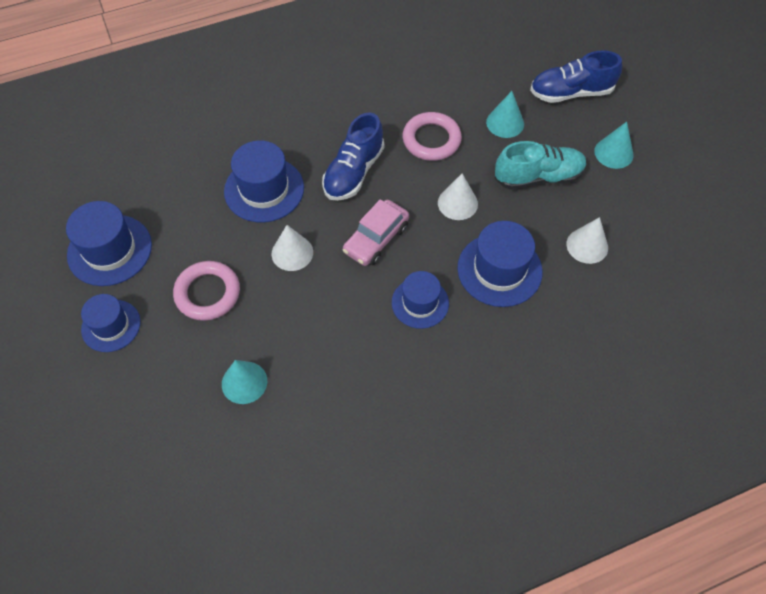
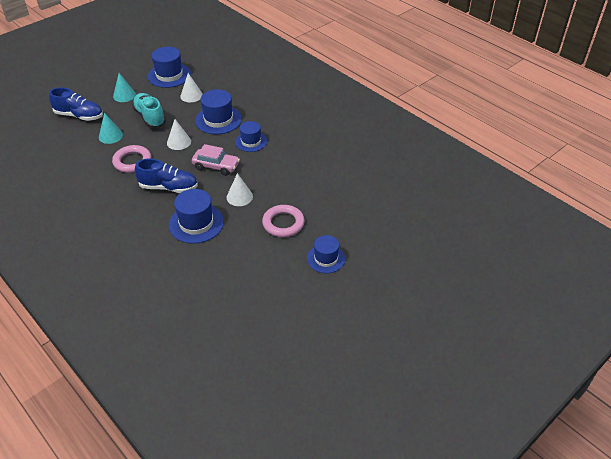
camera: 110 degrees left, 15 degrees down
blue hat [66,201,152,286] -> blue hat moved to [148,47,191,88]
turquoise cone [222,360,267,404] -> none
blue shoe [530,50,622,103] -> blue shoe turned 45 degrees counterclockwise [49,87,103,121]

